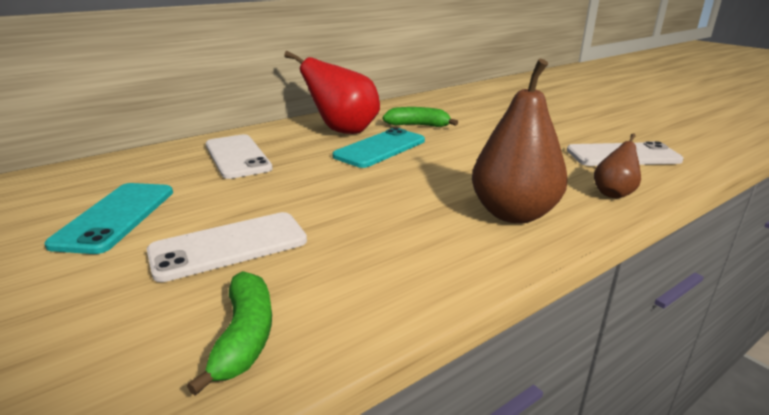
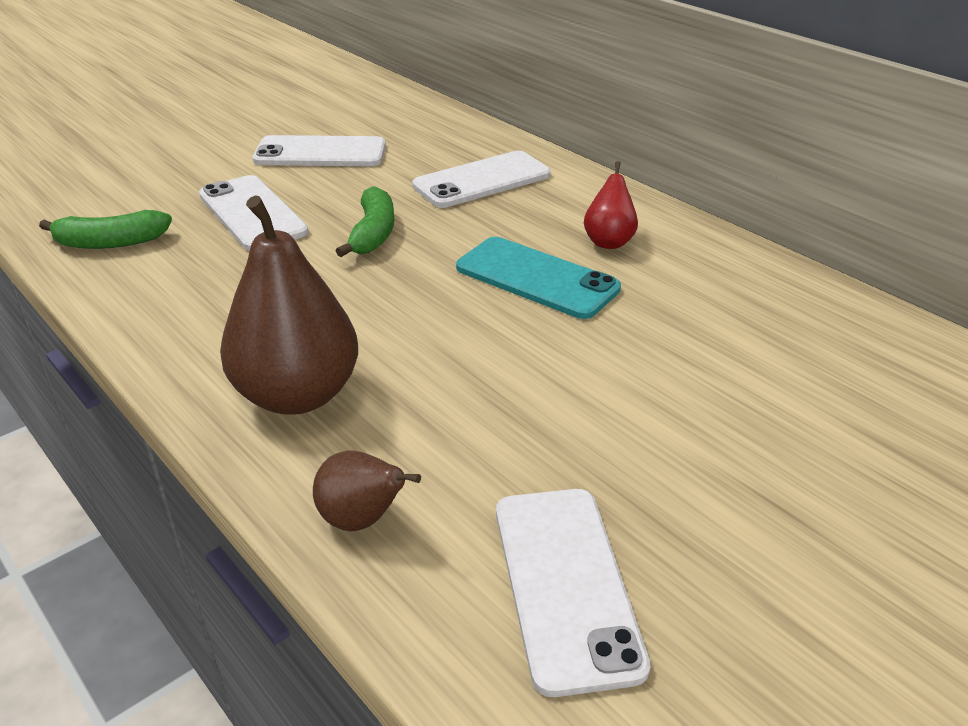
camera: 85 degrees right, 10 degrees up
turquoise phone [45,183,173,254] -> white phone [252,135,386,166]
red pear [284,51,380,134] -> red pear [584,161,638,249], size x0.52
green banana [382,107,458,127] -> green banana moved to [336,186,394,257]

